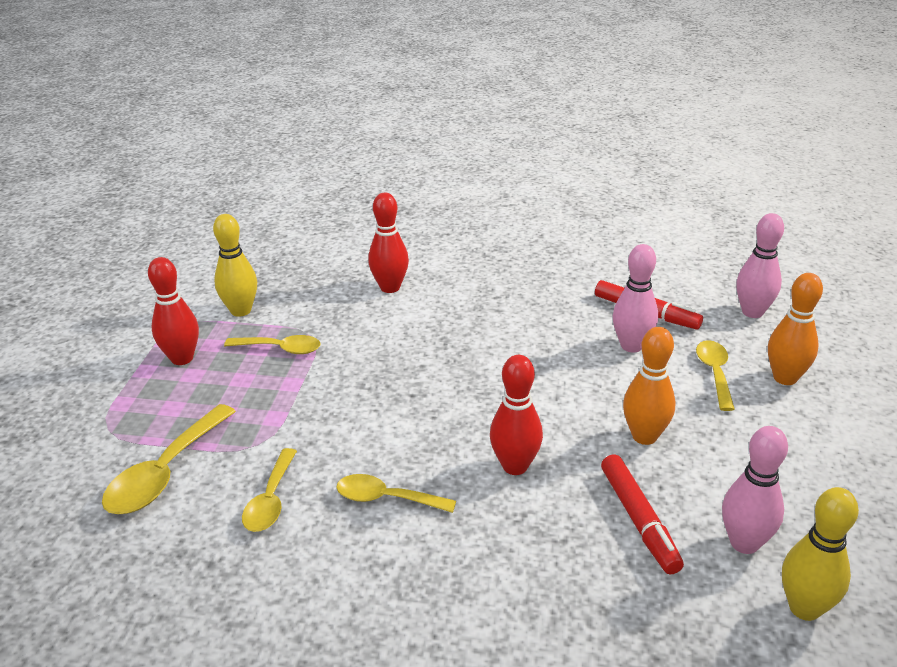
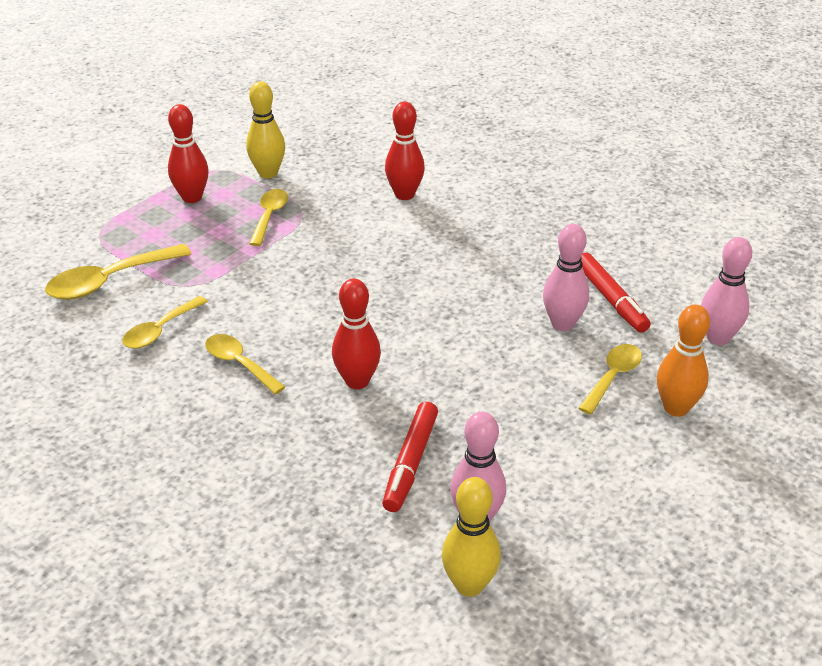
camera: 30 degrees right, 5 degrees up
yellow spoon [224,335,321,354] -> yellow spoon turned 120 degrees counterclockwise [249,189,288,246]
orange bowling pin [623,327,675,445] -> none

